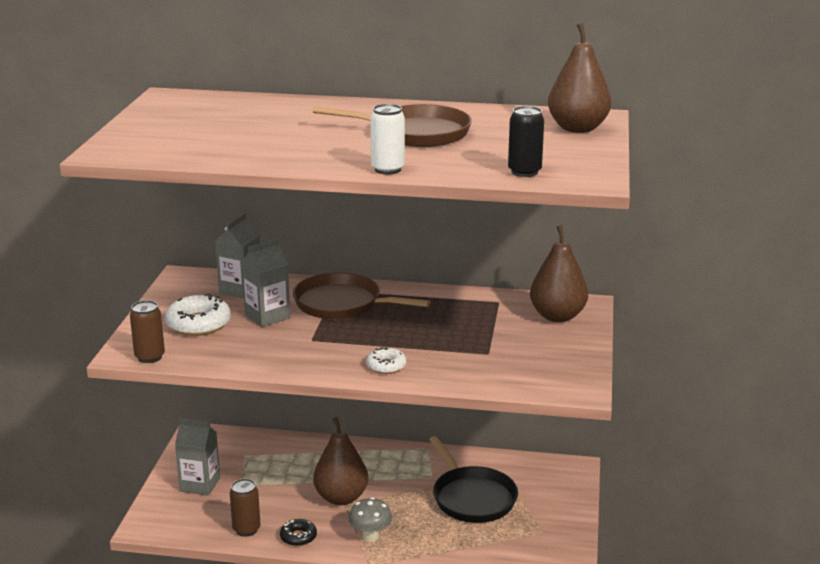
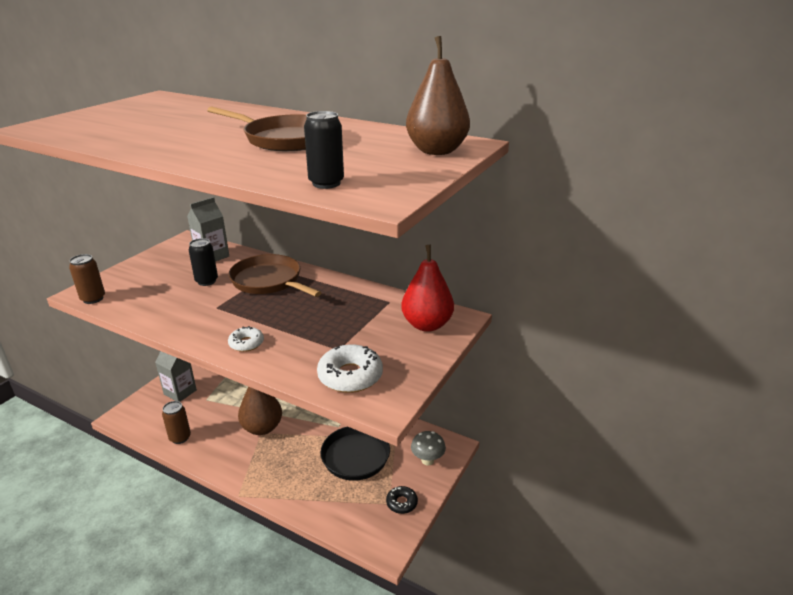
camera: 20 degrees right, 5 degrees up
white donut [165,294,231,336] -> white donut moved to [317,345,383,393]
grey carton [241,238,290,327] -> black can [189,238,218,286]
black donut [280,519,317,546] -> black donut moved to [386,486,418,514]
grey mushroom [348,497,392,542] -> grey mushroom moved to [411,431,446,466]
white can [370,104,405,175] -> none
brown pear [530,225,588,322] -> red pear [401,245,454,332]

